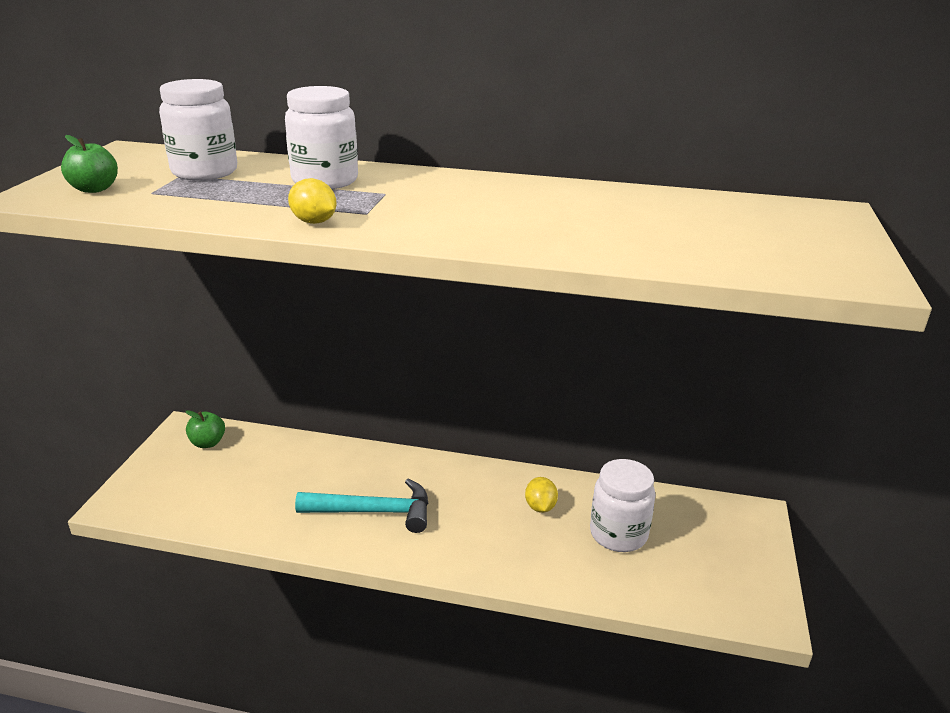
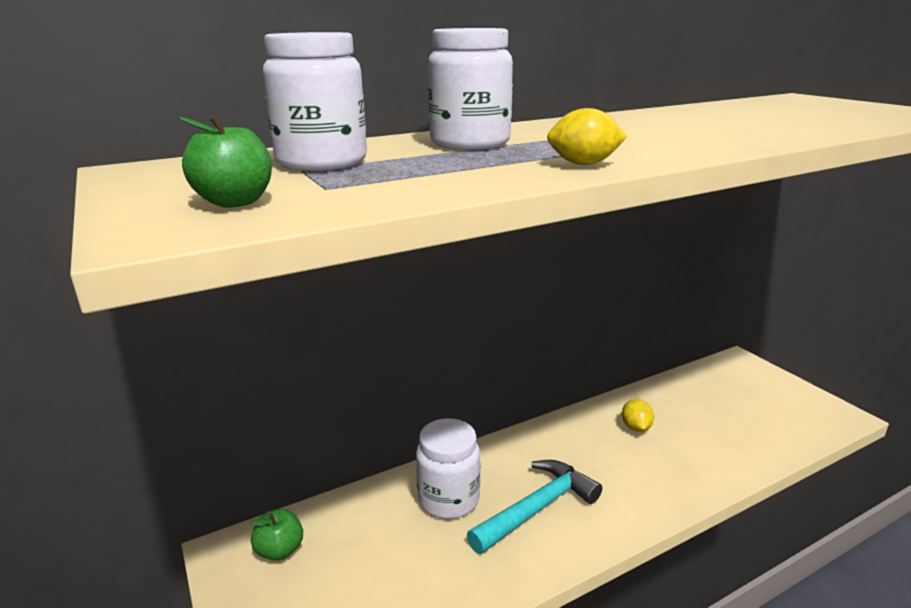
camera: 40 degrees left, 5 degrees down
yellow lemon [525,477,558,513] -> yellow lemon turned 45 degrees clockwise [622,399,654,432]
white jar [590,459,656,552] -> white jar moved to [416,418,480,519]

